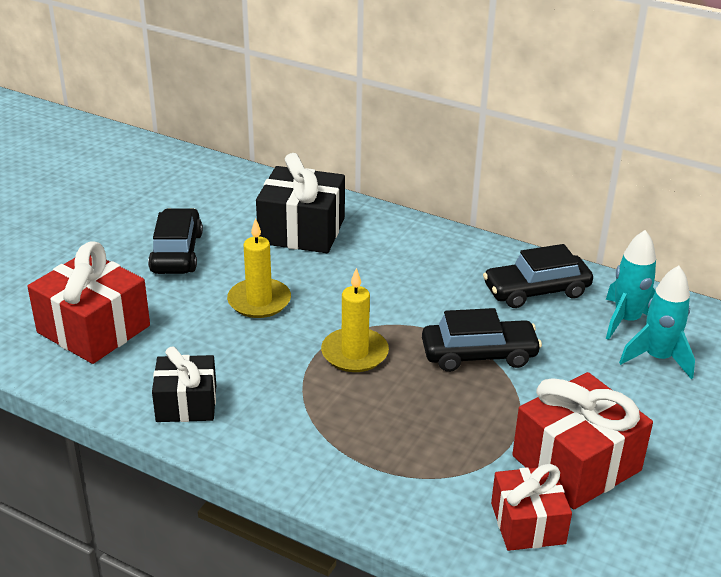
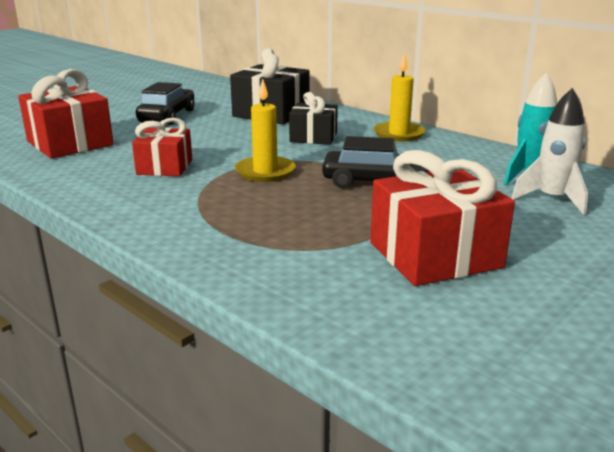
camera: 15 degrees right, 10 degrees down
black gift [152,347,216,422] -> black gift moved to [289,92,338,145]
yellow candle [227,218,291,318] -> yellow candle moved to [373,53,426,141]
black car [483,244,593,308] -> none
red gift [491,464,572,551] -> red gift moved to [132,118,192,176]
turquoise rocket [619,266,695,379] -> white rocket [511,88,588,215]

